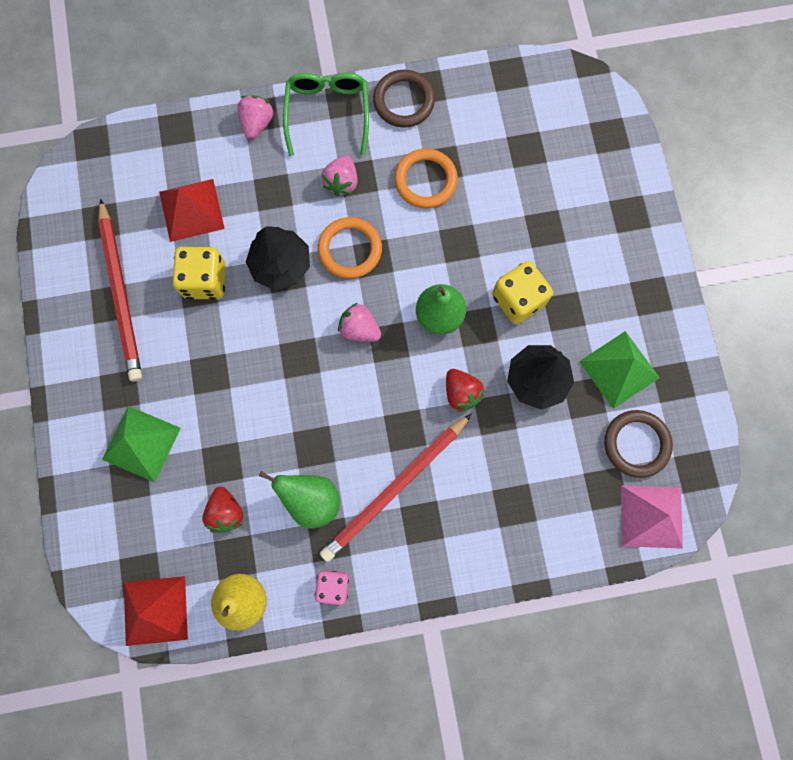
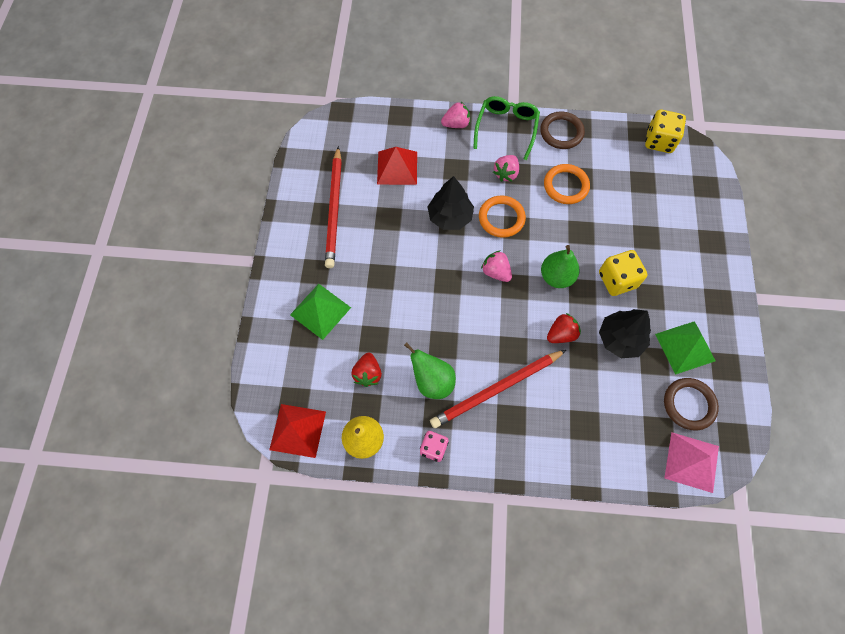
camera: 15 degrees right, 10 degrees down
yellow dice [172,247,226,300] -> yellow dice moved to [645,110,686,153]
pink strawberry [237,95,274,139] -> pink strawberry turned 45 degrees clockwise [441,102,470,128]
red strawberry [446,369,484,412] -> red strawberry turned 105 degrees counterclockwise [547,313,581,343]

